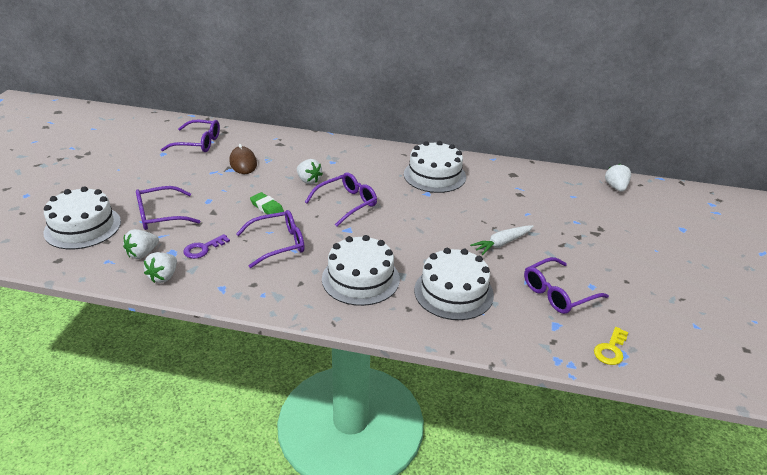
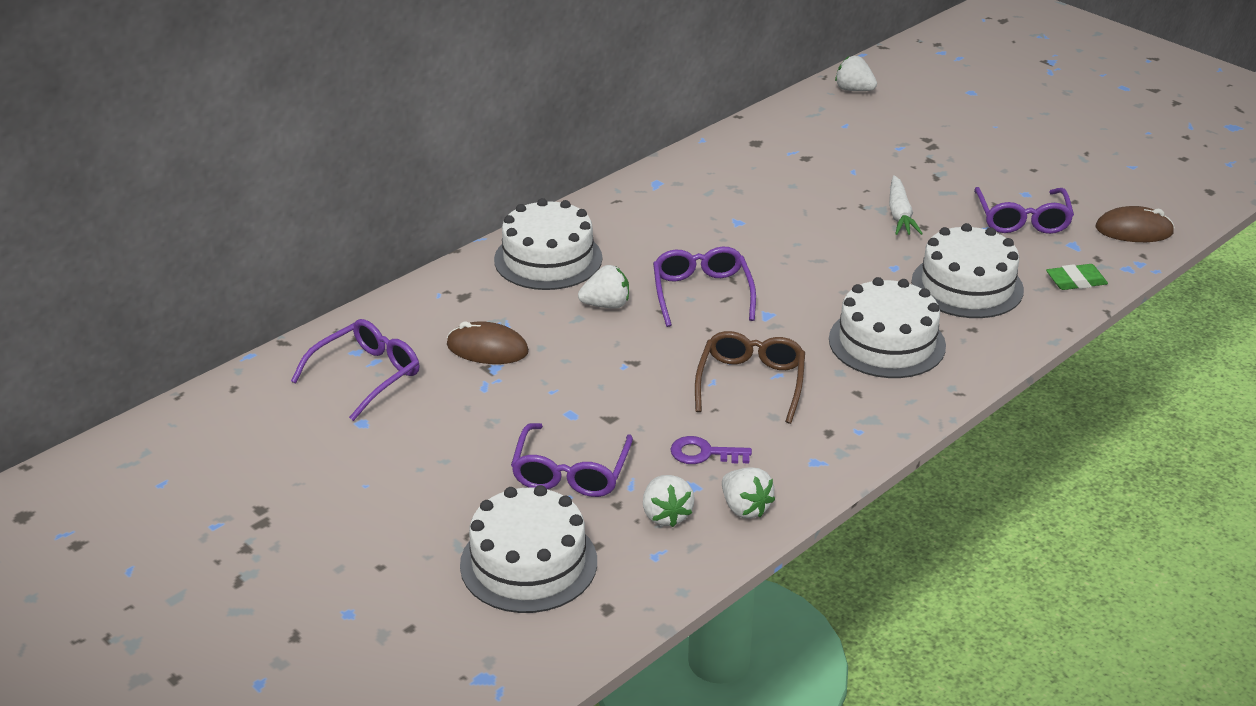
camera: 55 degrees left, 0 degrees up
purple key [183,234,230,259] -> purple key turned 105 degrees clockwise [670,436,752,464]
purple glasses [236,210,305,268] -> brown glasses [695,331,805,424]
green eraser [250,192,284,215] -> green eraser moved to [1046,264,1108,290]
white cake [404,141,466,193] -> white cake moved to [494,198,602,290]
yellow key [594,327,628,365] -> brown mouse [1095,206,1175,242]

